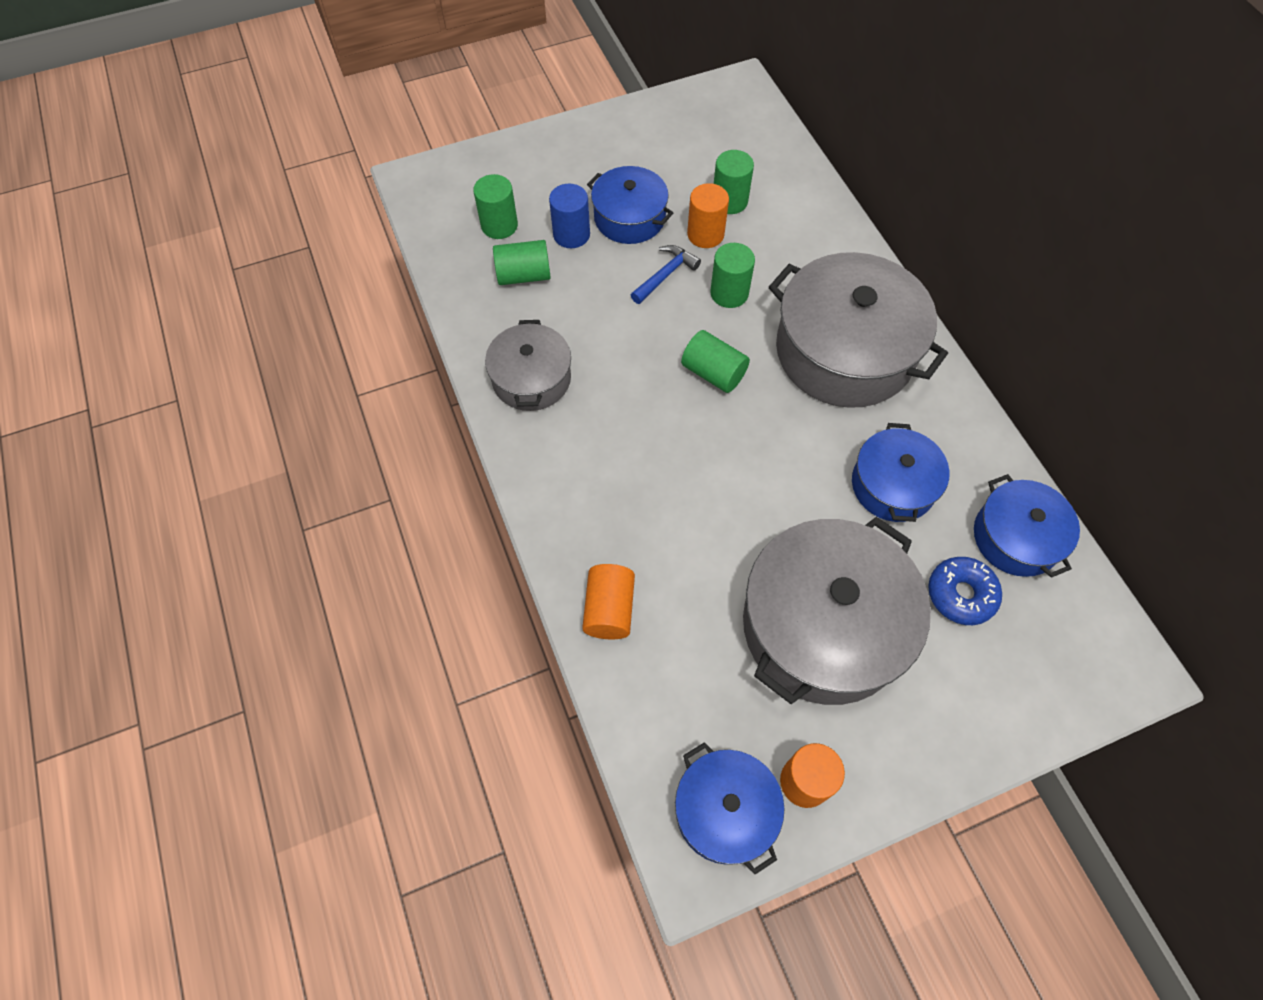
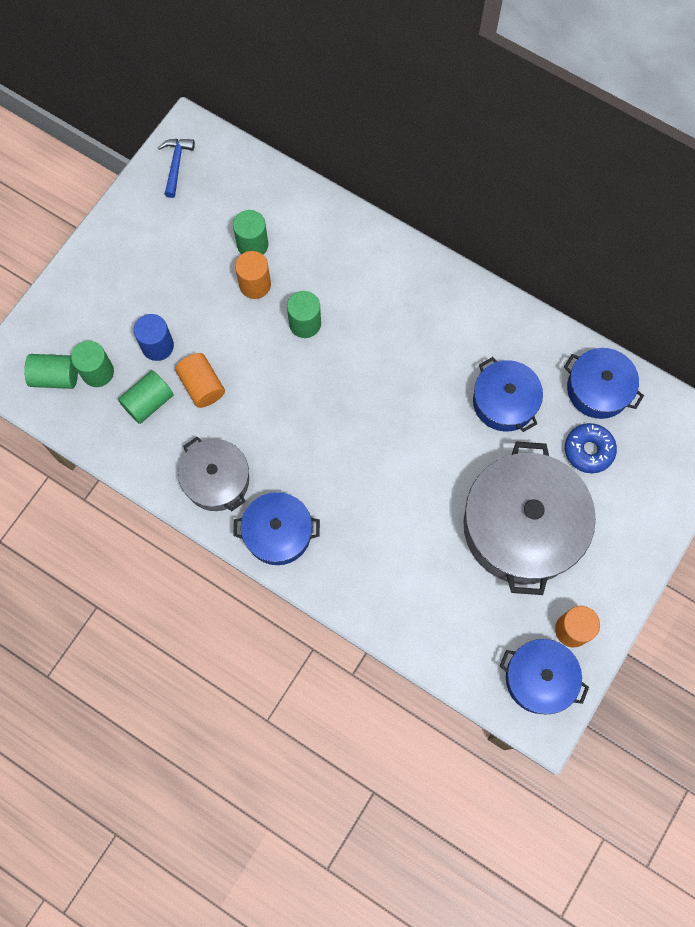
camera: 35 degrees left, 10 degrees up
orange cylinder [582,564,635,639] -> orange cylinder moved to [175,353,225,408]
blue pot [587,166,673,244] -> blue pot moved to [233,492,320,565]
blue hammer [631,245,701,304] -> blue hammer moved to [158,139,195,198]
green cylinder [681,330,750,393] -> green cylinder moved to [24,354,78,389]
grey pot [769,252,948,408] -> none

